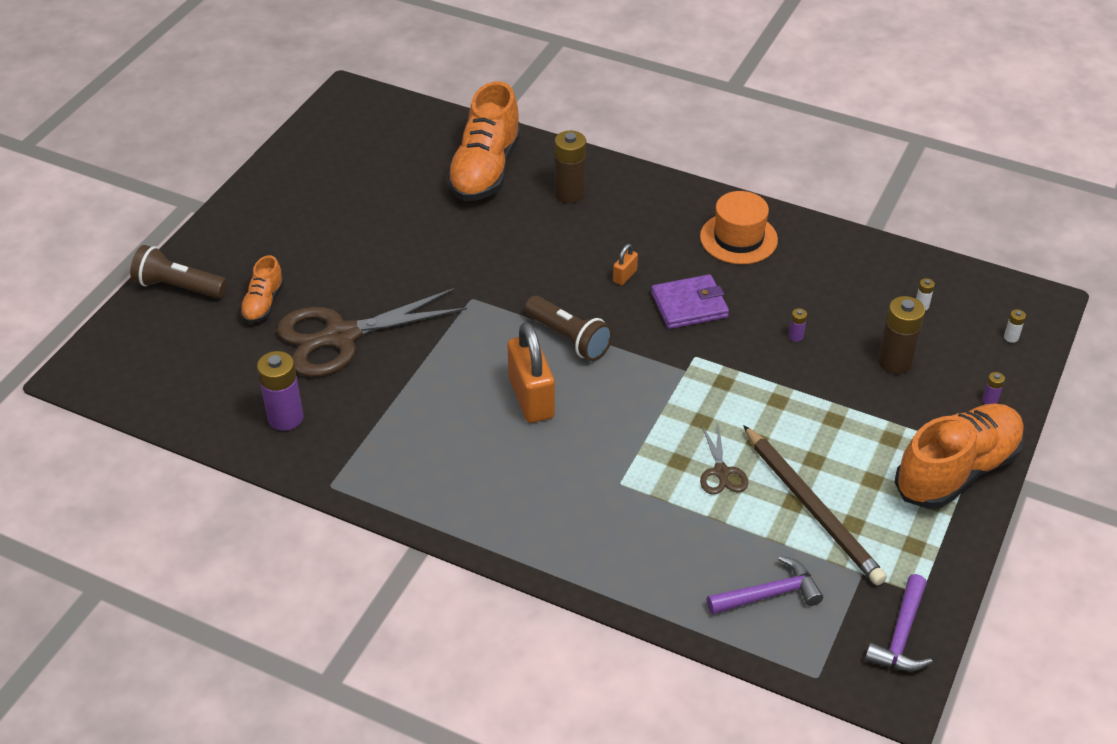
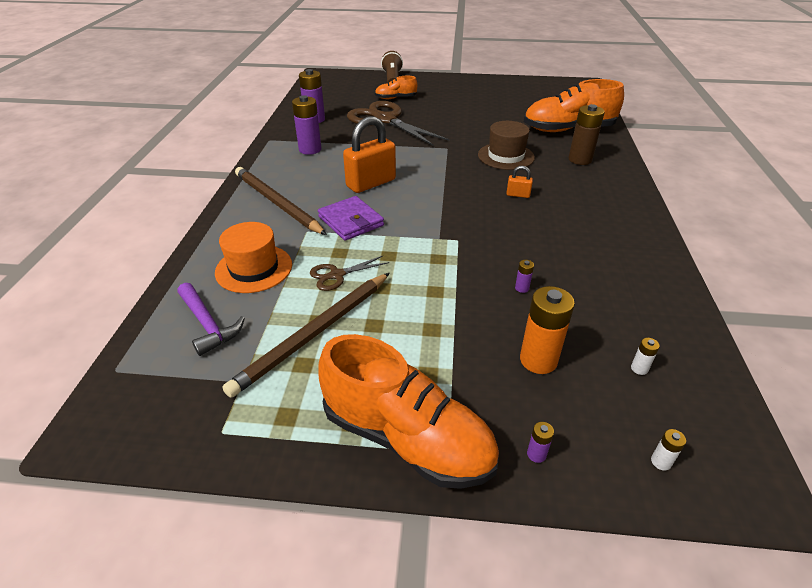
camera: 70 degrees right, 5 degrees down
brown flashlight [524,296,613,361] -> none
purple wallet [651,274,729,329] -> purple wallet moved to [318,196,384,241]
orange hat [700,191,778,264] -> orange hat moved to [215,222,292,293]
purple hammer [865,574,933,671] -> none
brown battery [878,296,925,374] -> orange battery [520,286,575,374]
none -> brown pencil [235,167,327,235]
none -> purple battery [292,95,321,155]
none -> brown hat [478,121,535,170]

